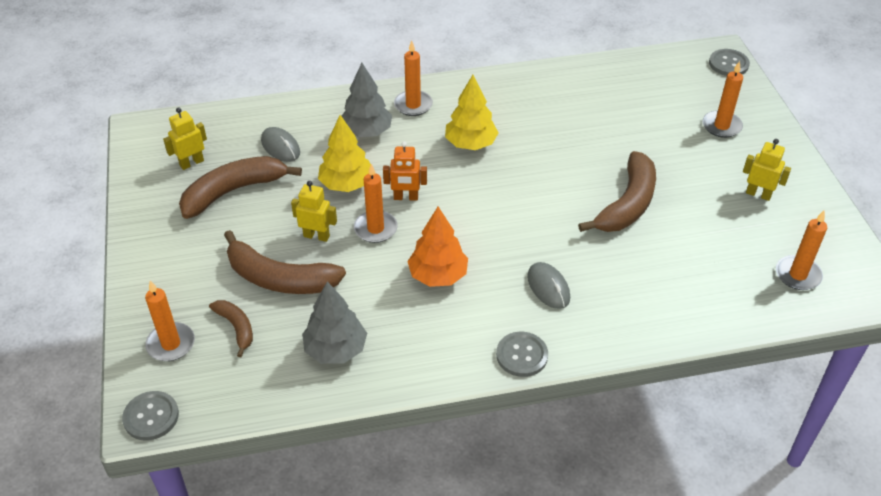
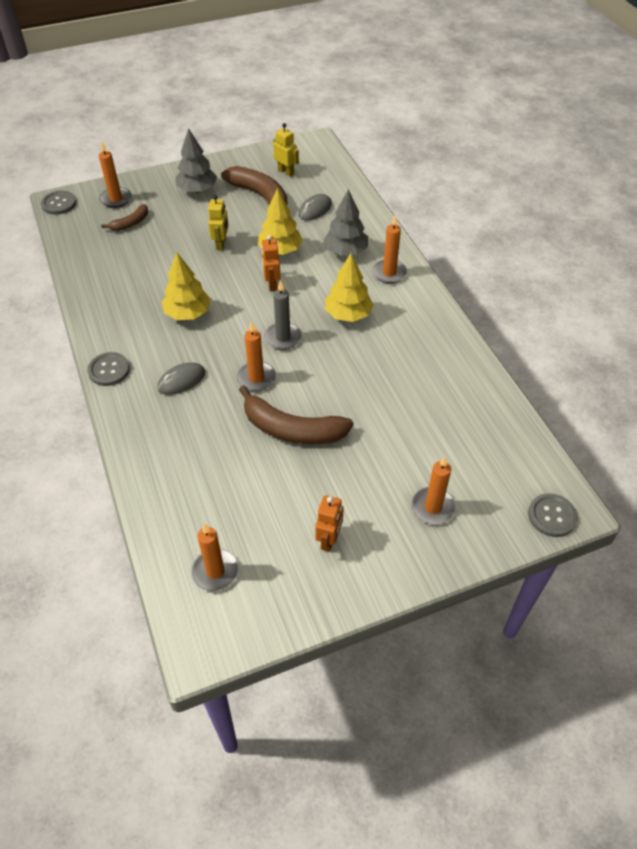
camera: 80 degrees right, 5 degrees up
brown banana [224,230,346,294] -> none
grey tree [302,282,367,364] -> grey tree moved to [175,128,217,193]
orange candle [354,164,398,243] -> orange candle moved to [237,322,276,391]
orange tree [407,207,468,287] -> yellow tree [162,252,211,320]
yellow robot [743,139,791,201] -> orange robot [315,495,344,552]
none -> grey candle [264,280,302,350]

